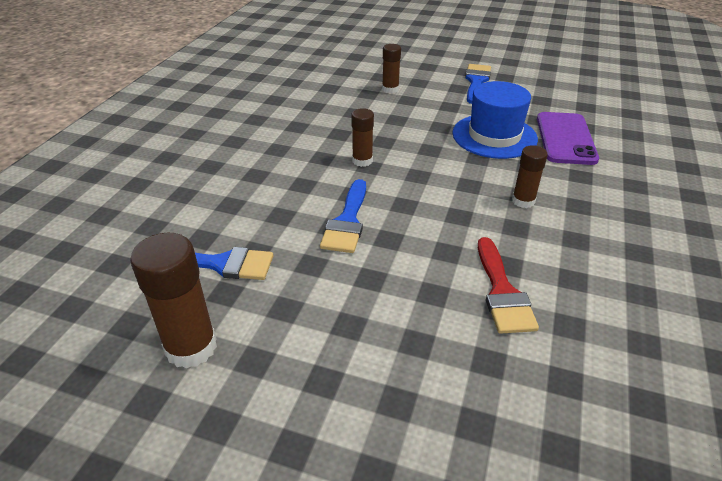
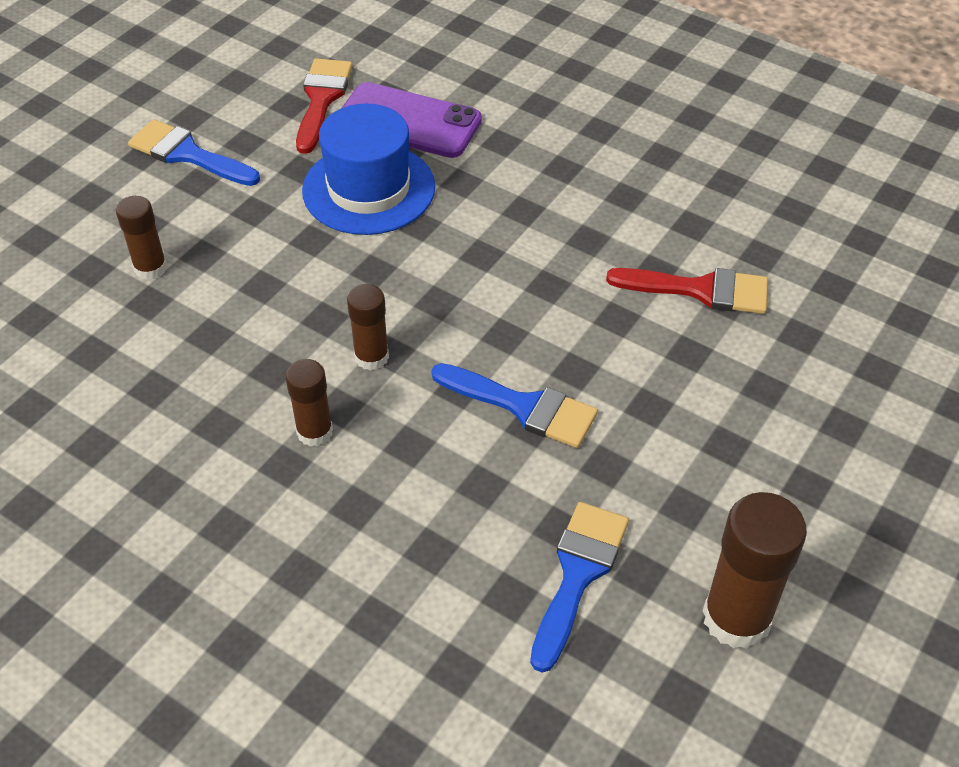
camera: 75 degrees left, 10 degrees up
brown glue stick [512,145,548,208] -> brown glue stick moved to [285,359,333,446]
none -> red brush [296,58,353,154]

